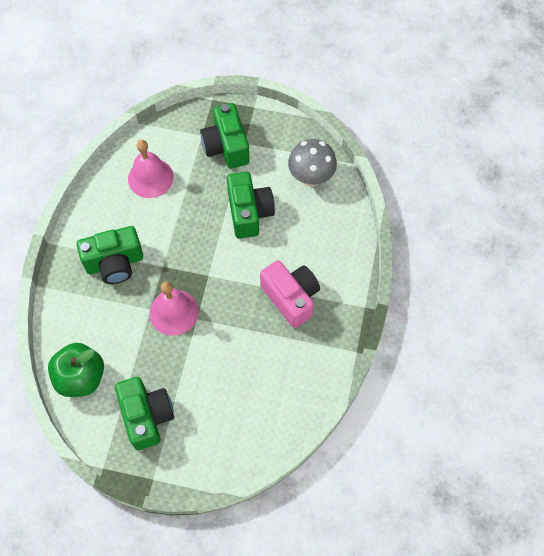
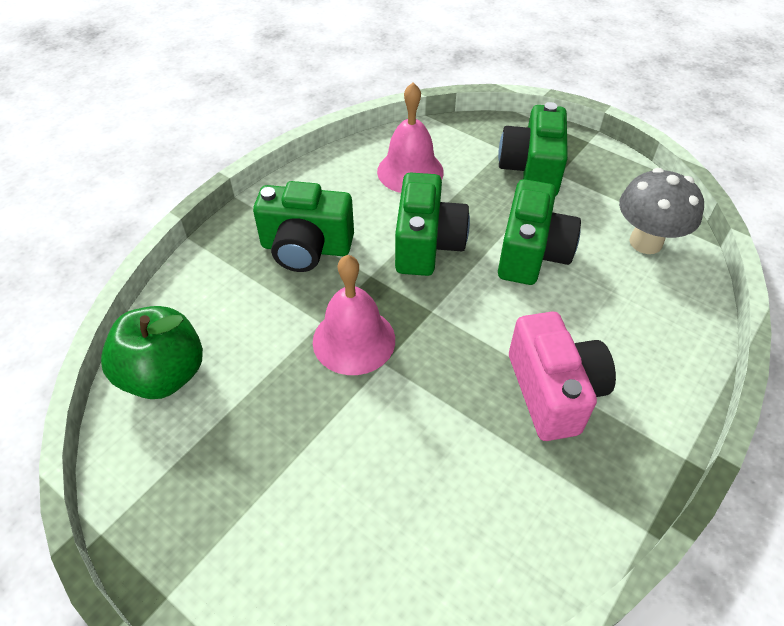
camera: 25 degrees right, 15 degrees down
green camera [115,377,174,450] -> green camera moved to [395,172,470,276]

